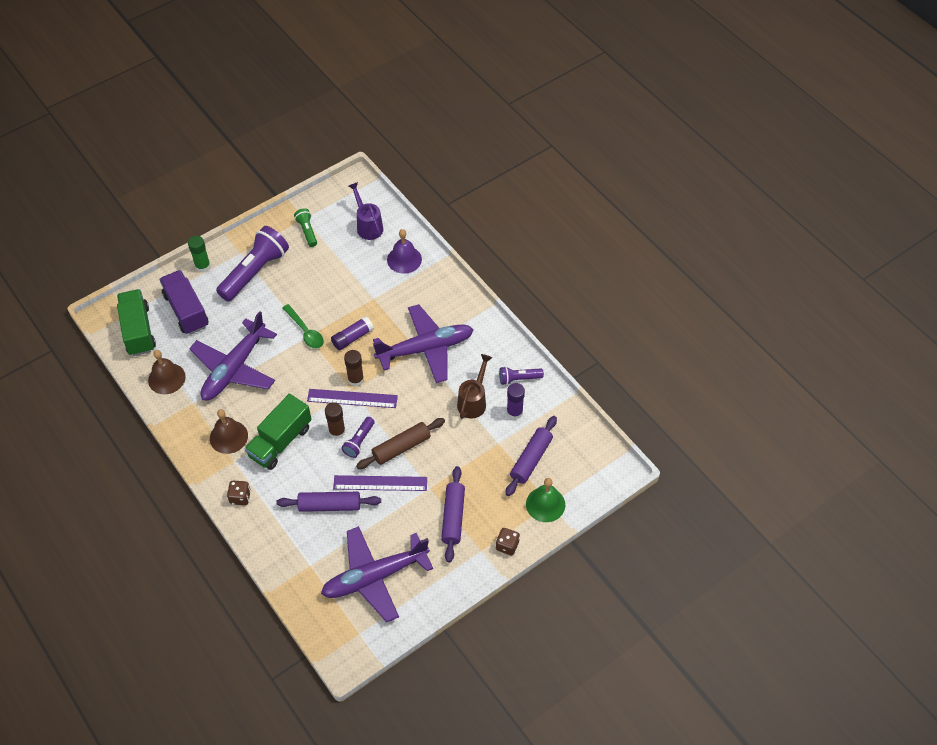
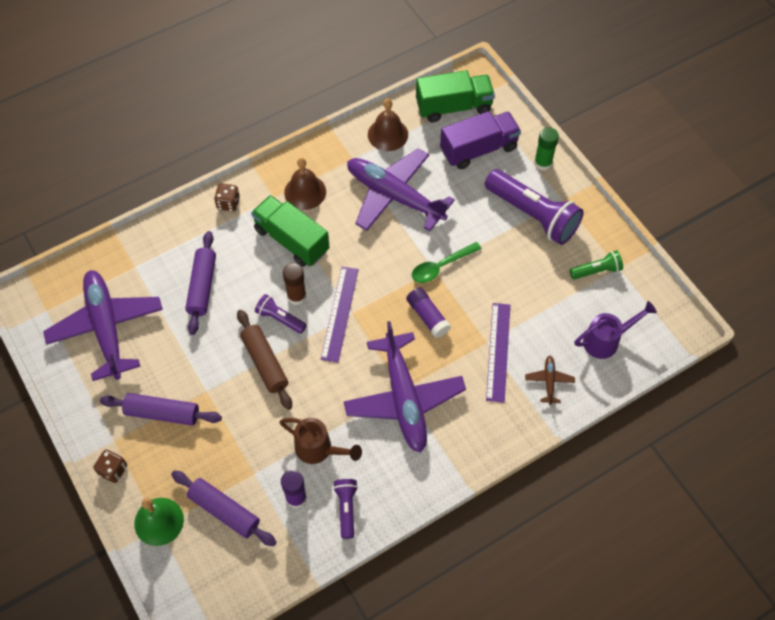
camera: 95 degrees right, 5 degrees up
purple ruler [333,475,427,491] -> purple ruler moved to [486,303,510,403]
brown glue stick [344,350,364,387] -> none
purple bell [387,229,422,274] -> brown plane [525,356,575,405]

